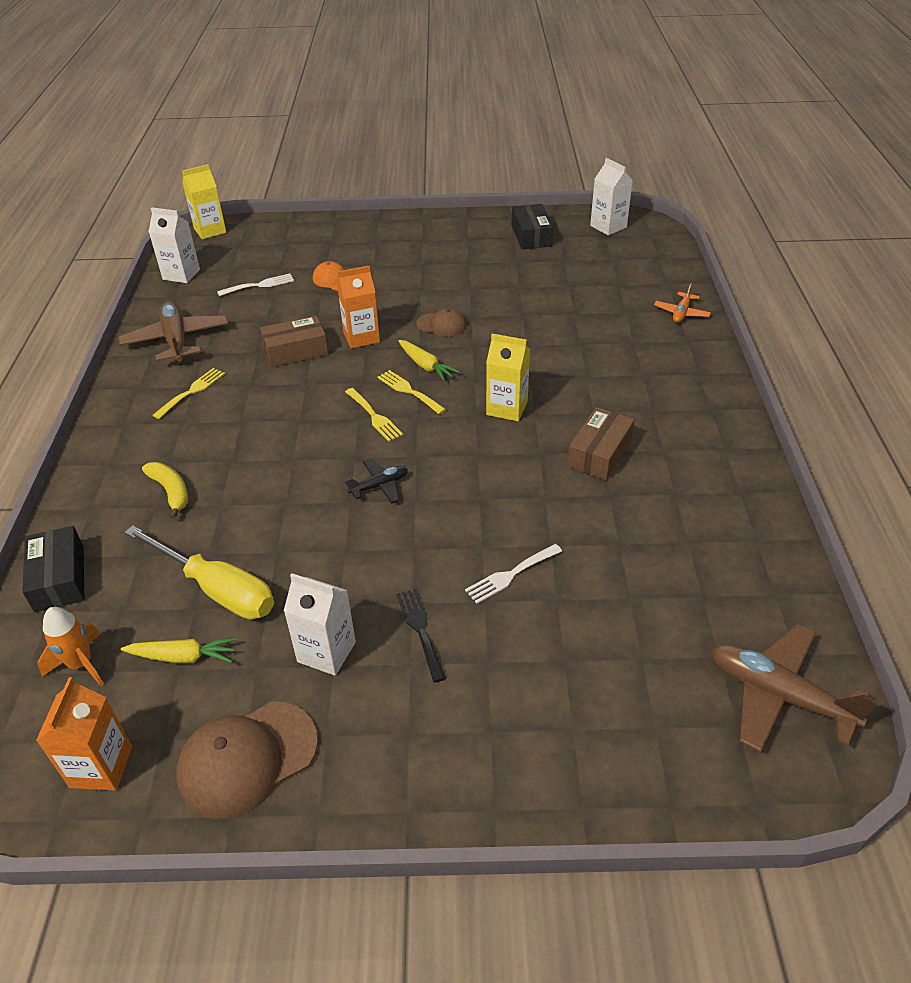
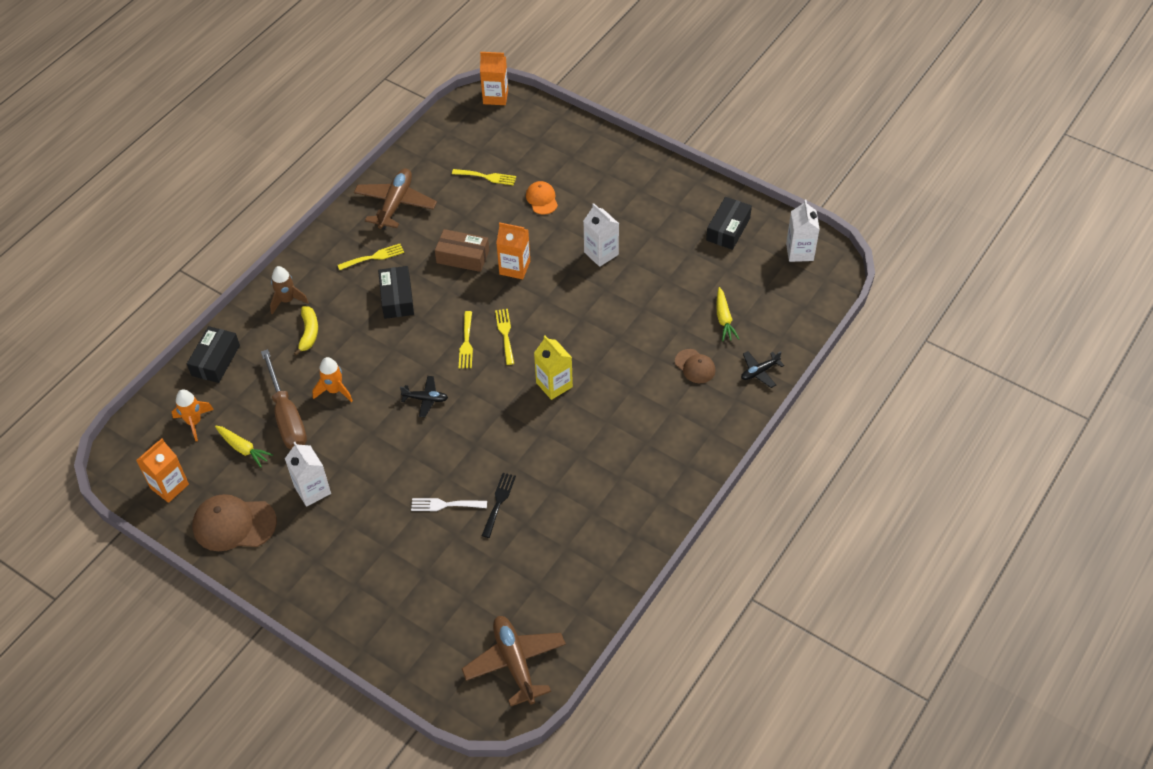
camera: 35 degrees right, 10 degrees up
yellow screwdriver [124,525,274,620] -> brown screwdriver [261,349,307,449]
white carton [149,207,200,283] -> white carton moved to [584,203,619,267]
yellow carton [182,164,226,239] -> orange carton [480,52,508,105]
white fork [217,274,294,296] -> yellow fork [452,169,516,185]
black fork [396,588,447,683] -> black fork moved to [482,473,516,538]
yellow carrot [398,340,460,382] -> yellow carrot moved to [717,287,739,341]
brown cap [416,308,467,337] -> brown cap moved to [675,349,716,383]
brown box [567,407,635,480] -> none
orange plane [654,283,711,323] -> black plane [741,351,784,388]
none -> brown rocket [270,266,309,315]
none -> orange rocket [312,357,353,402]
none -> black box [378,266,414,319]

